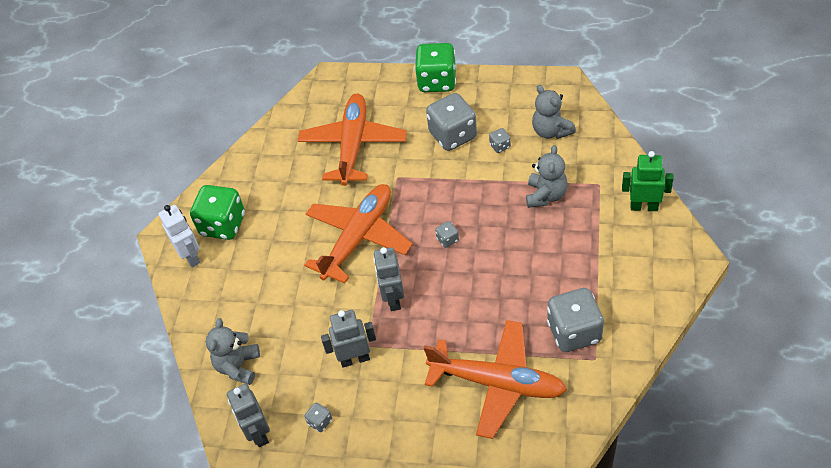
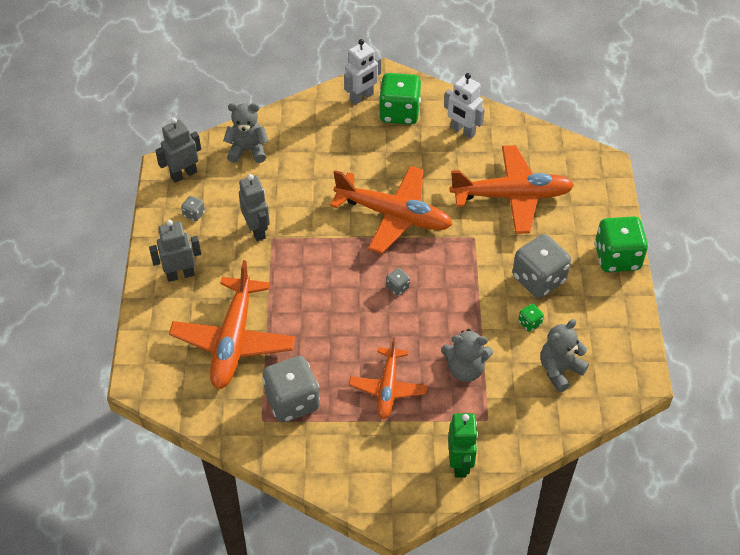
camera: 75 degrees right, 0 degrees up
grey robot [373,247,404,311] -> grey robot moved to [149,220,201,282]
grey dice [489,128,511,153] -> green dice [518,304,544,332]
none -> orange plane [349,337,428,419]
none -> white robot [444,73,485,139]

